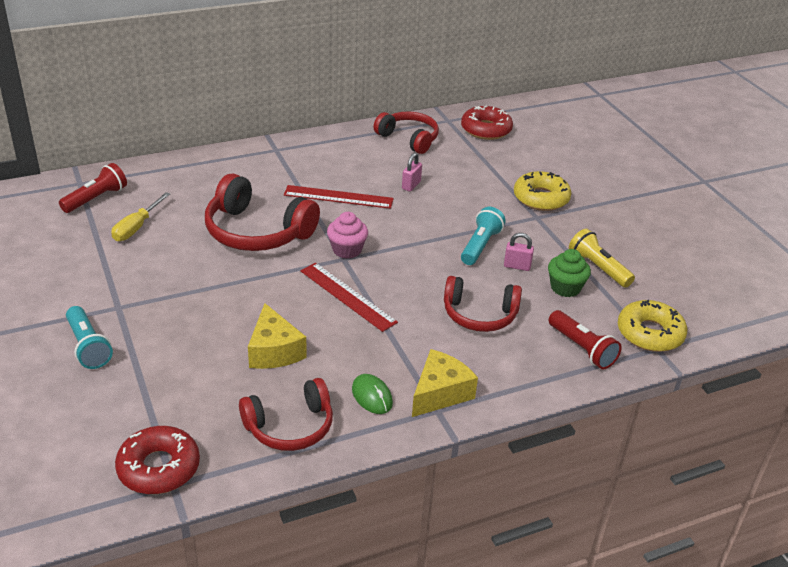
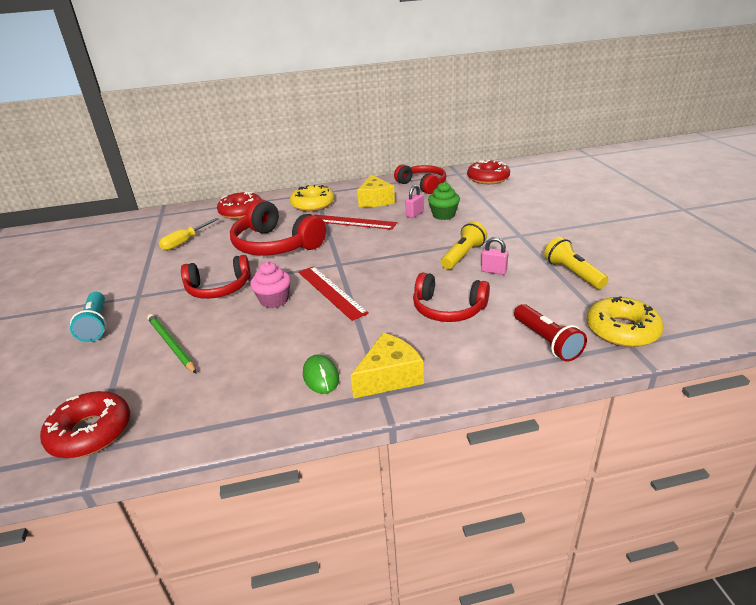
camera: 15 degrees right, 5 degrees down
red flashlight [59,163,127,213] -> none
red headphones [239,378,333,451] -> red headphones moved to [181,255,251,299]
yellow cheese [248,303,307,369] -> yellow cheese moved to [357,174,395,207]
pink cupcake [327,212,368,259] -> pink cupcake moved to [250,262,291,308]
turquoise flashlight [461,207,506,265] -> yellow flashlight [441,221,487,269]
yellow donut [514,171,571,211] -> yellow donut moved to [290,185,335,211]
green cupcake [548,249,591,297] -> green cupcake moved to [428,182,460,220]
none -> green pencil [147,314,197,374]
none -> red donut [217,192,262,219]

